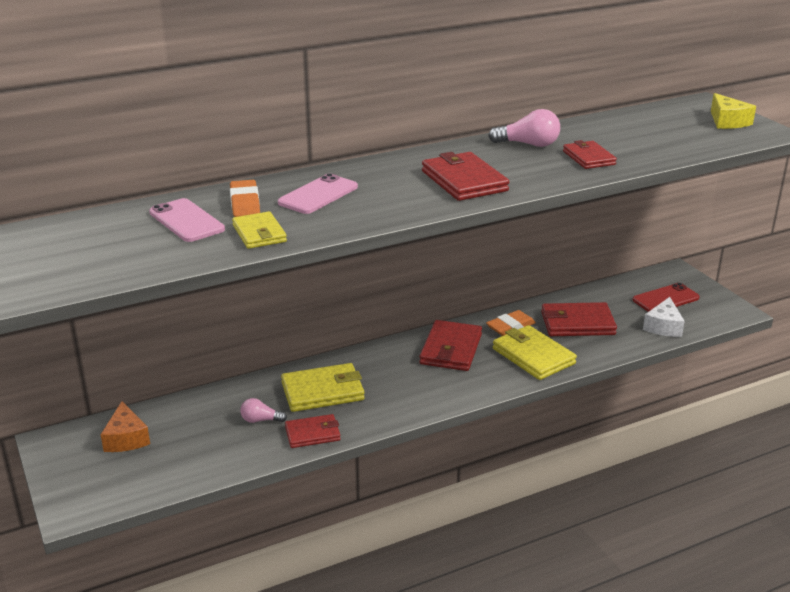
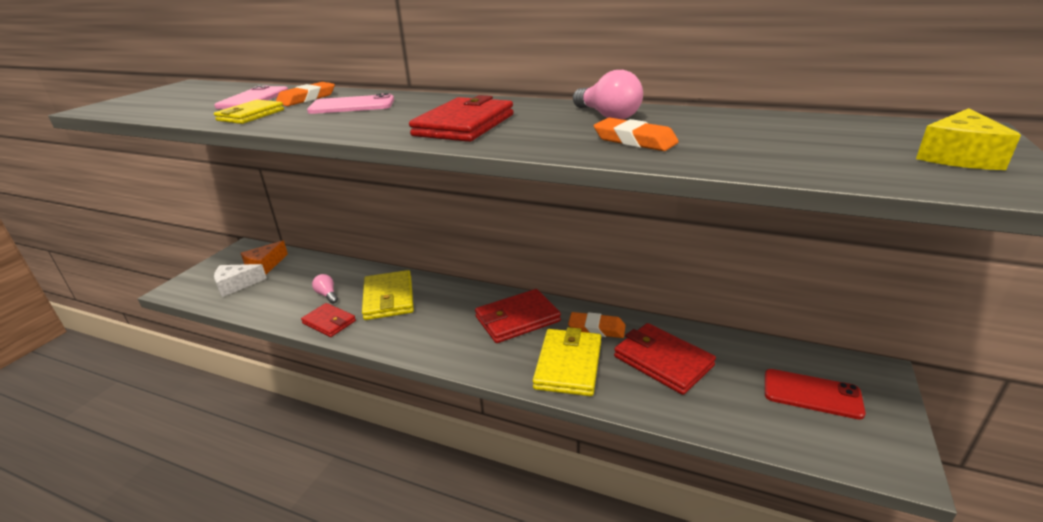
camera: 50 degrees right, 0 degrees up
yellow wallet [281,363,365,412] -> yellow wallet turned 45 degrees clockwise [362,270,414,320]
red wallet [563,140,617,169] -> orange eraser [594,118,679,151]
white cheese [643,297,685,337] -> white cheese moved to [214,264,267,297]

